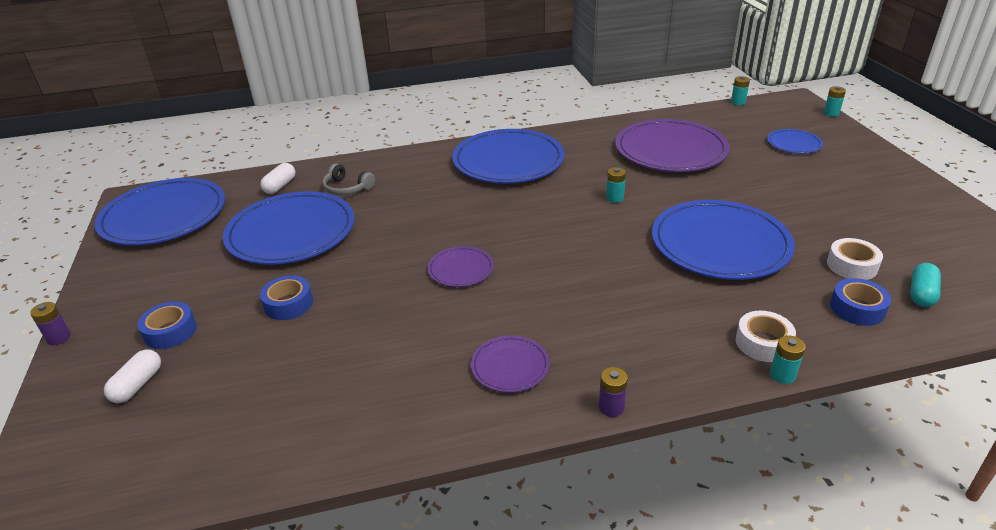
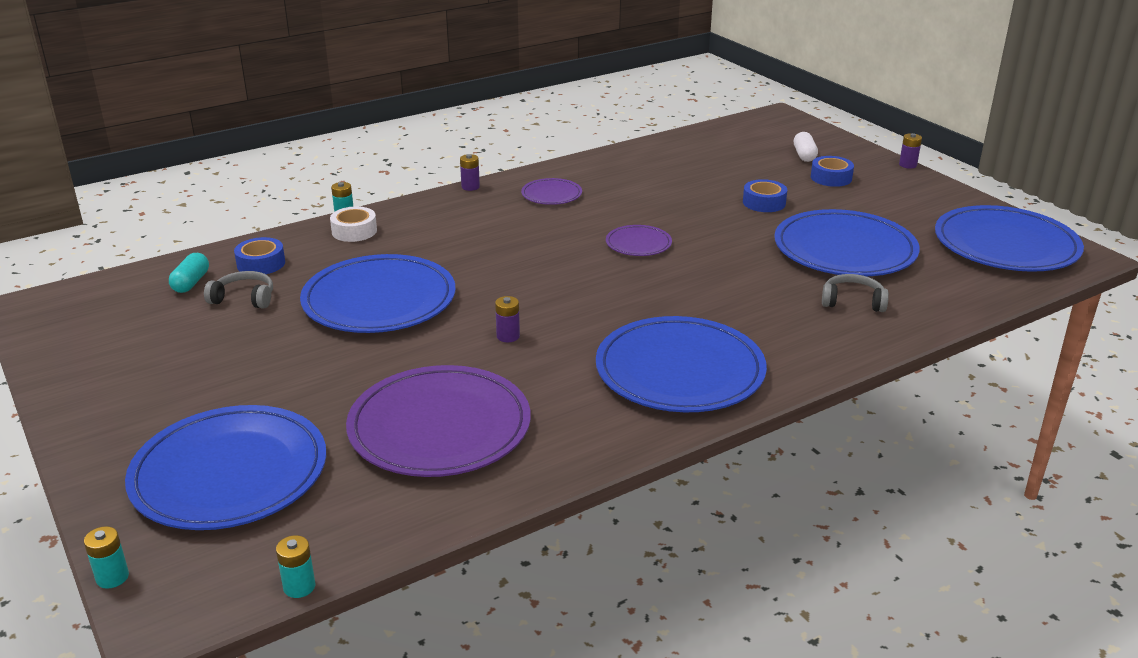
camera: 160 degrees right, 5 degrees down
white capsule [260,163,296,194] -> none
turquoise battery [606,167,626,203] -> purple battery [495,296,520,342]
blue plate [767,129,823,154] -> blue plate [125,405,326,530], size x2.11
white tape [827,238,883,280] -> grey headphones [204,271,273,309]

